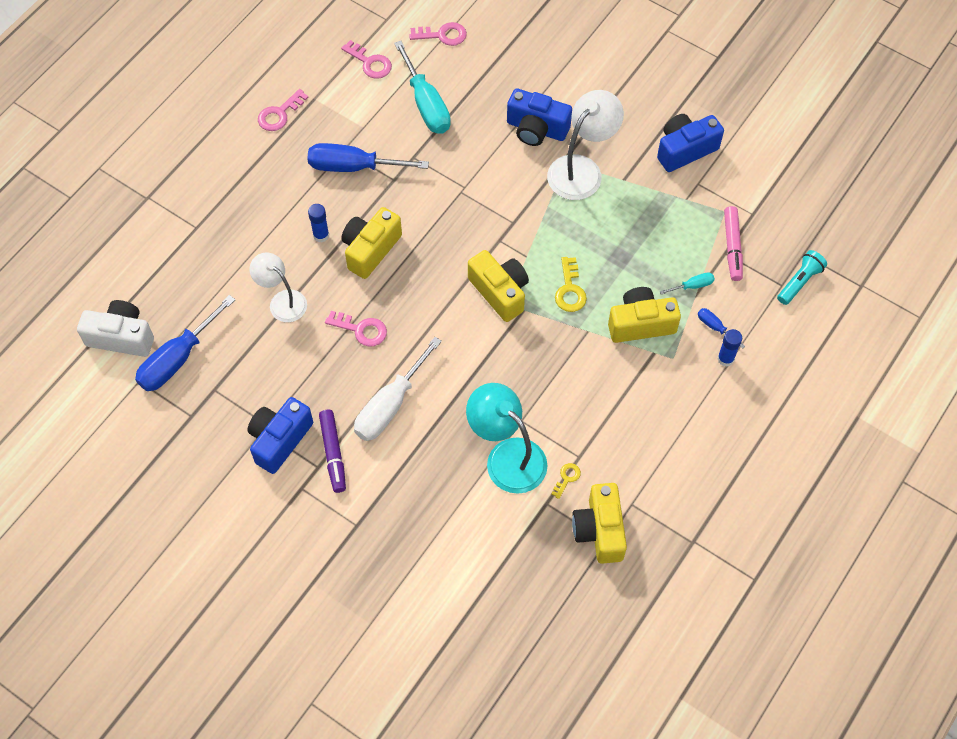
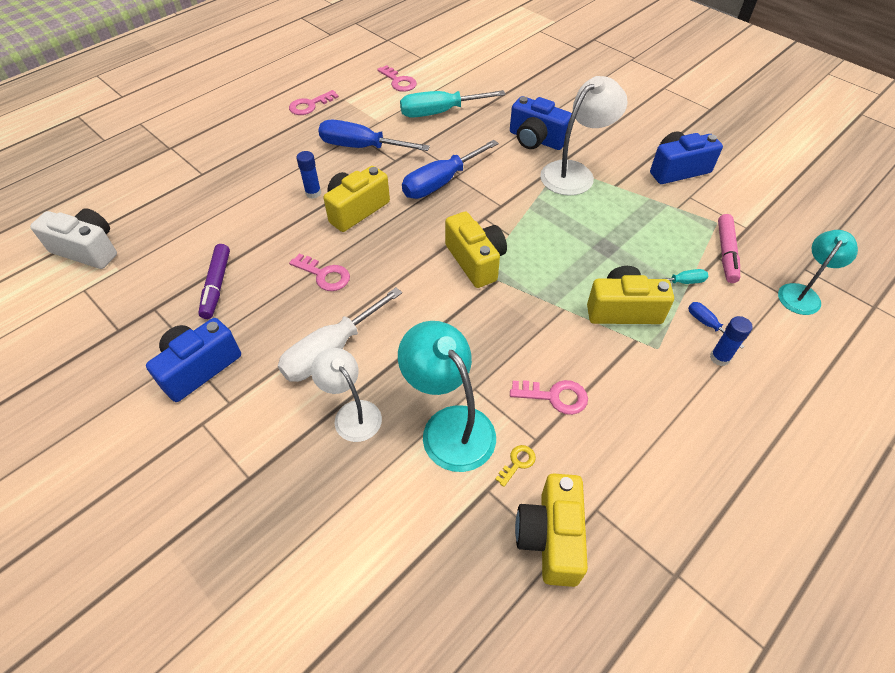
camera: 10 degrees right, 10 degrees down
blue screwdriver [135,295,235,391] -> blue screwdriver moved to [402,140,499,199]
white lamp [250,252,307,322] -> white lamp moved to [311,348,382,442]
purple marker [319,410,346,493] -> purple marker moved to [198,244,230,319]
turquoise screwdriver [394,41,451,134] -> turquoise screwdriver turned 90 degrees clockwise [400,90,506,118]
pink key [409,22,467,46] -> pink key moved to [510,380,588,415]
yellow key [555,257,587,312] -> none
turquoise flashlight [777,250,827,305] -> turquoise lamp [778,230,858,315]

